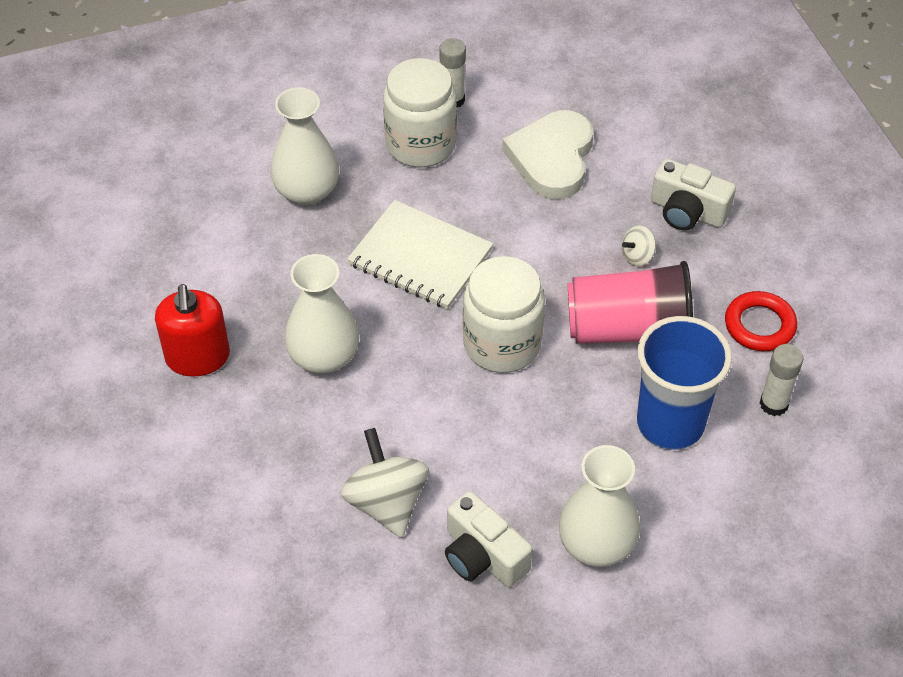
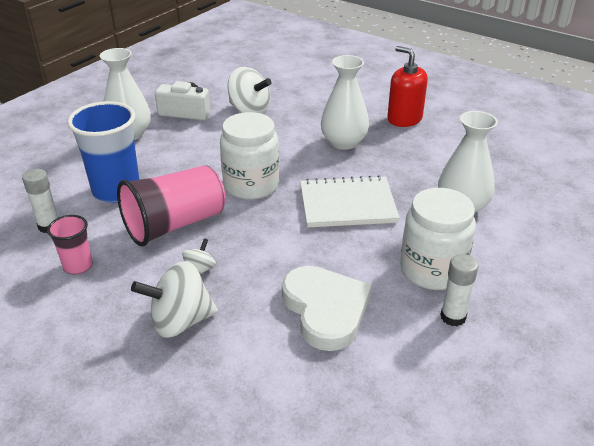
camera: 145 degrees right, 15 degrees down
white camera [651,159,736,231] -> white spinning top [131,261,218,338]
red ring [725,291,797,351] -> pink cup [47,215,93,274]

